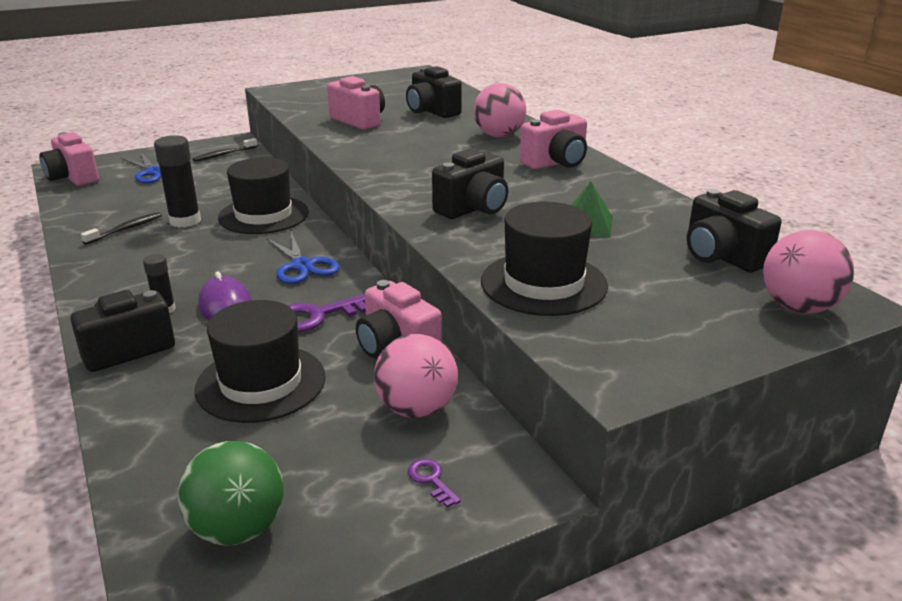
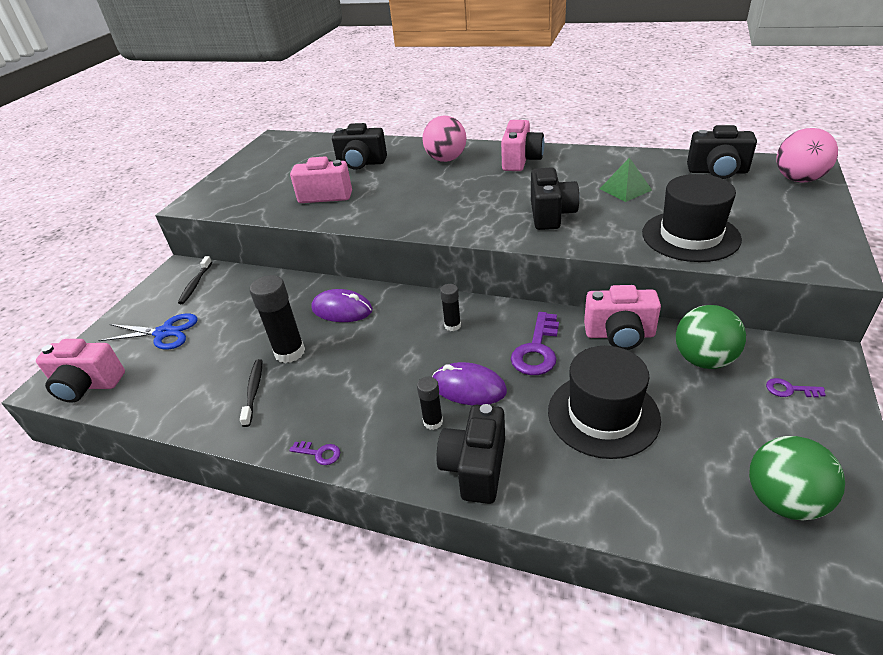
camera: 40 degrees left, 10 degrees up
black hat [218,157,309,234] -> purple mouse [312,289,373,322]
blue scissors [266,232,340,284] -> black glue stick [440,284,461,331]
pink ball [374,334,458,418] -> green ball [676,305,746,369]
none -> purple key [289,441,340,465]

